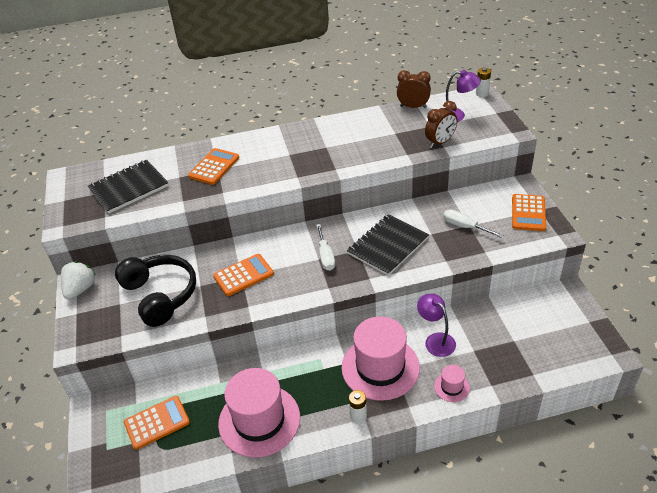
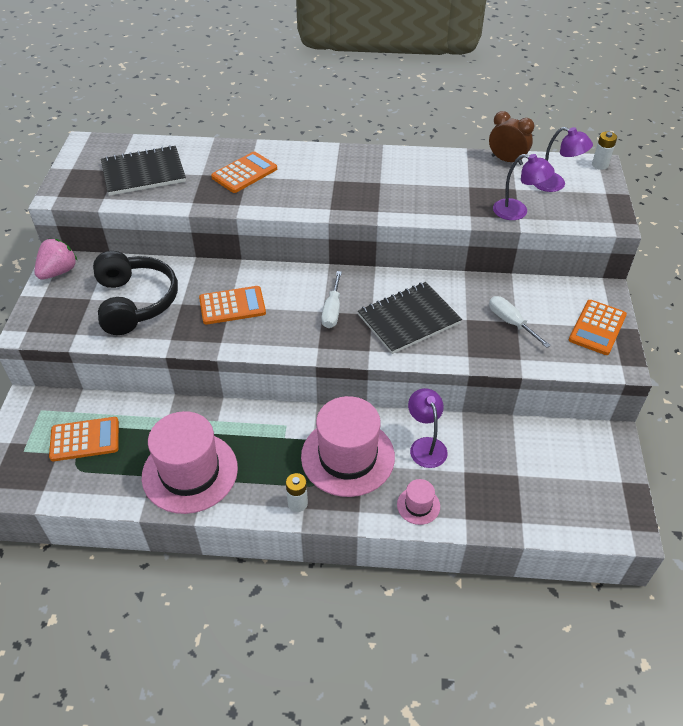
camera: 15 degrees right, 5 degrees up
white strawberry [61,261,96,300] -> pink strawberry [34,239,78,279]
brown clock [425,101,457,148] -> purple lamp [493,154,555,220]

